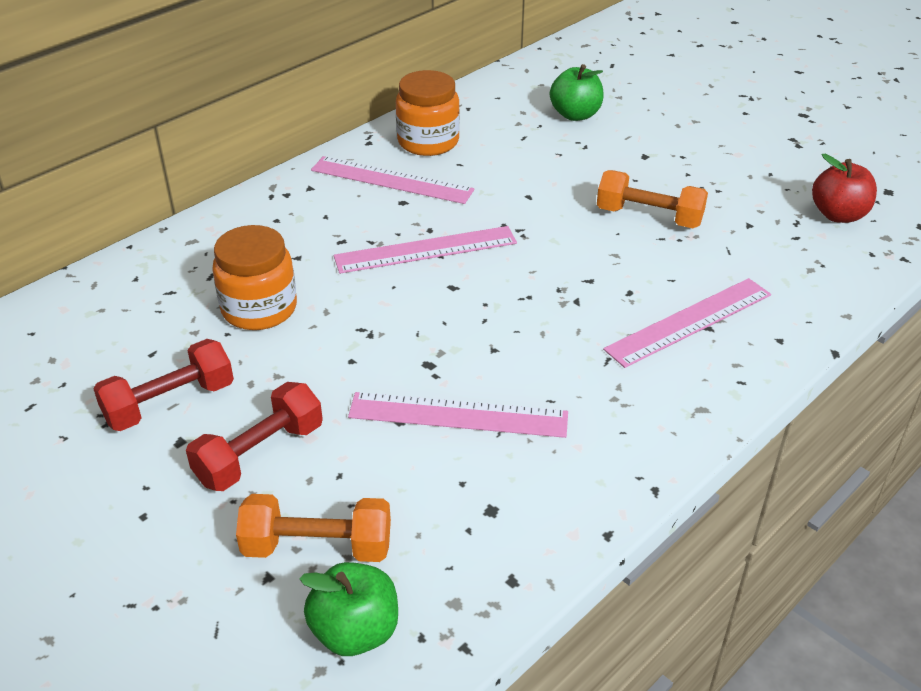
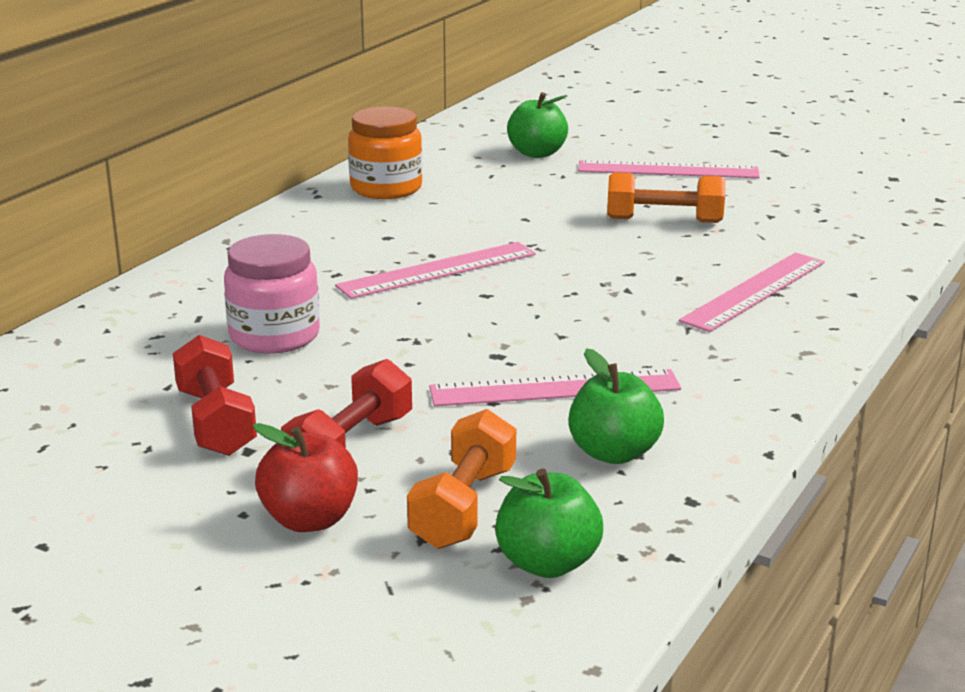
camera: 15 degrees left, 15 degrees down
red dumbbell [93,339,234,431] -> red dumbbell turned 60 degrees counterclockwise [173,335,257,456]
orange jar [212,225,297,330] -> pink jar [224,234,320,354]
orange dumbbell [236,494,391,562] -> orange dumbbell turned 60 degrees counterclockwise [407,409,516,549]
pink ruler [311,156,475,204] -> pink ruler moved to [578,160,760,178]
red apple [812,154,877,223] -> red apple moved to [253,423,358,532]
none -> green apple [568,348,664,464]

